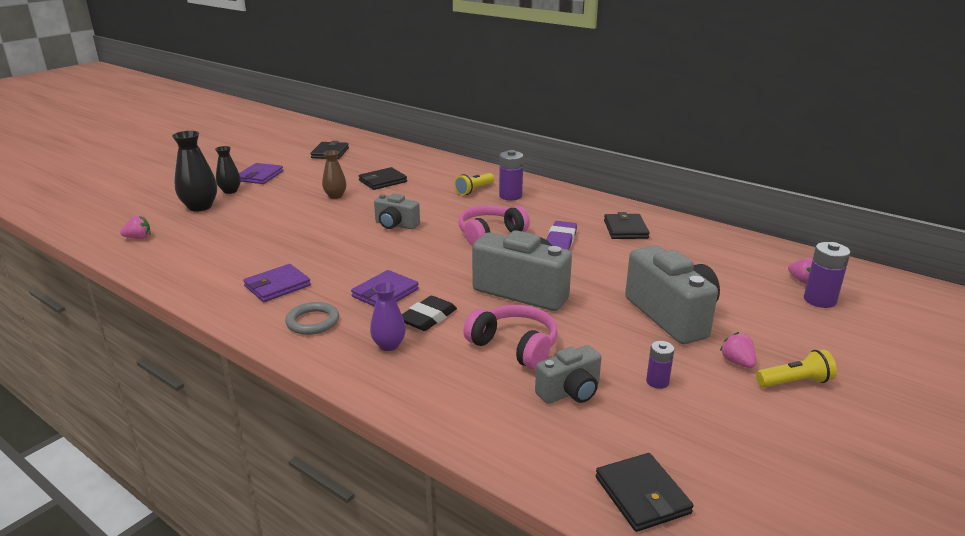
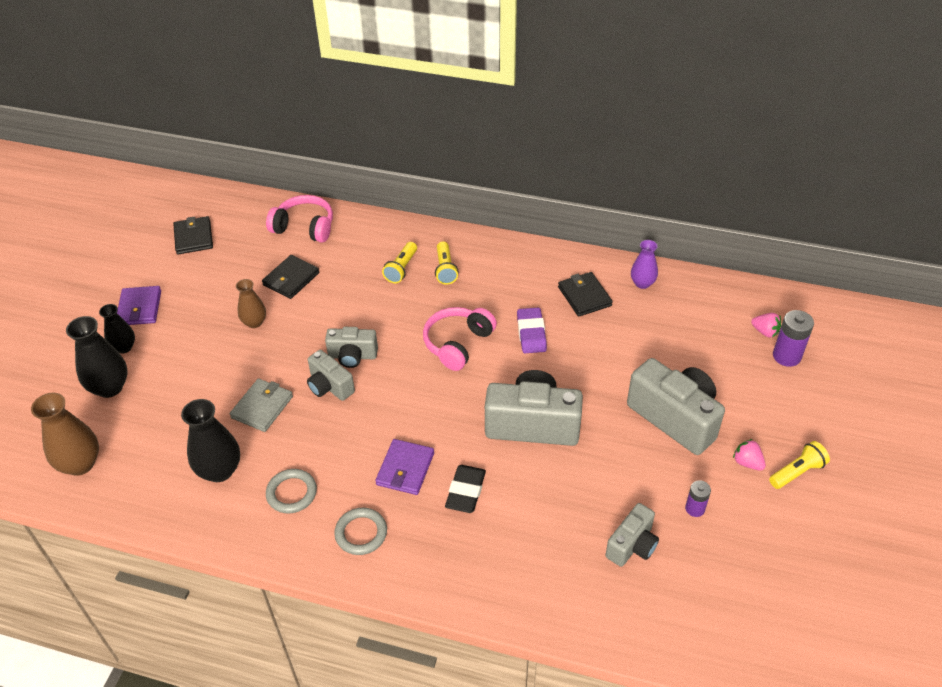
camera: 20 degrees left, 20 degrees up
pink strawberry [120,216,151,239] -> brown vase [31,393,99,476]
purple wallet [243,264,311,302] -> grey ring [266,469,317,513]
purple vase [370,282,406,351] -> purple vase moved to [631,240,658,289]
pink headphones [463,305,558,370] -> pink headphones moved to [266,195,333,243]
purple battery [499,150,523,201] -> yellow flashlight [435,241,458,285]
black wallet [596,453,694,532] -> none
none -> black vase [181,399,240,482]
none -> grey wallet [230,379,293,432]
none -> grey camera [307,350,355,401]

